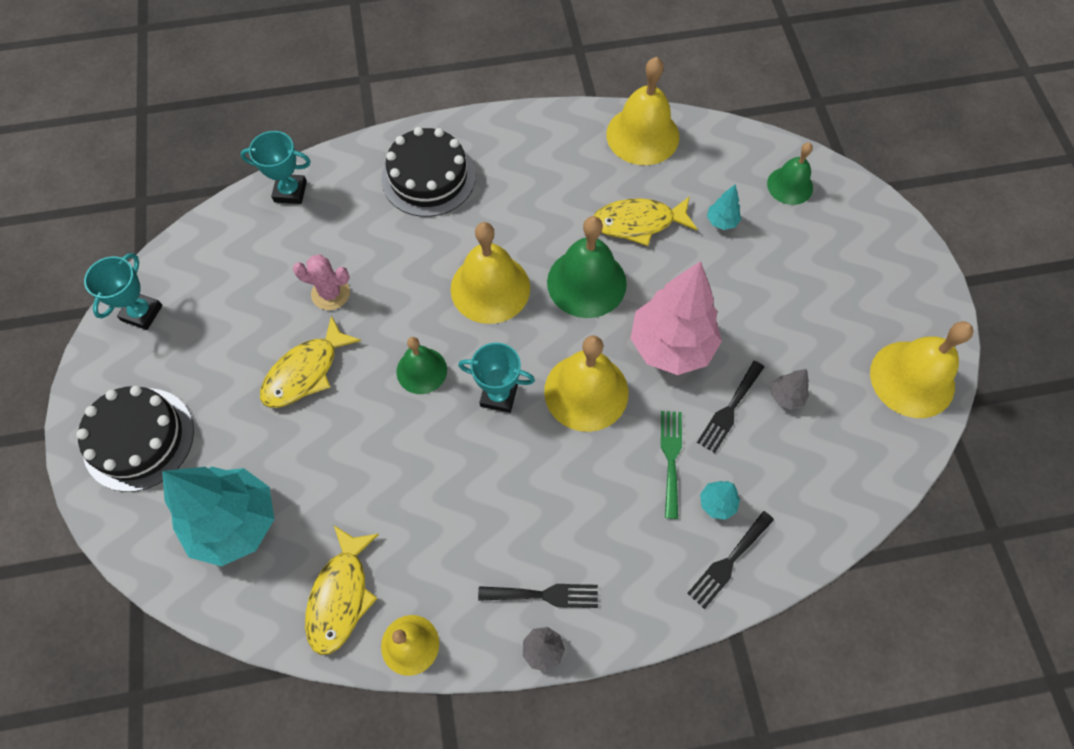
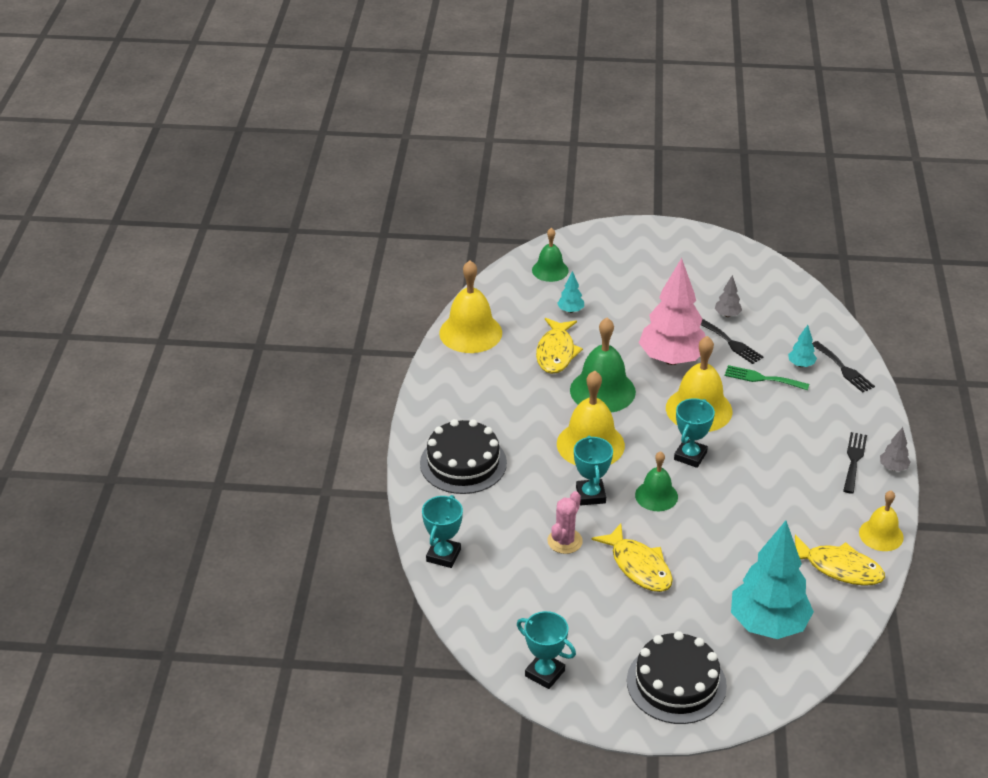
camera: 75 degrees left, 25 degrees down
yellow bell [870,321,974,418] -> none
none -> turquoise trophy [574,436,613,505]

